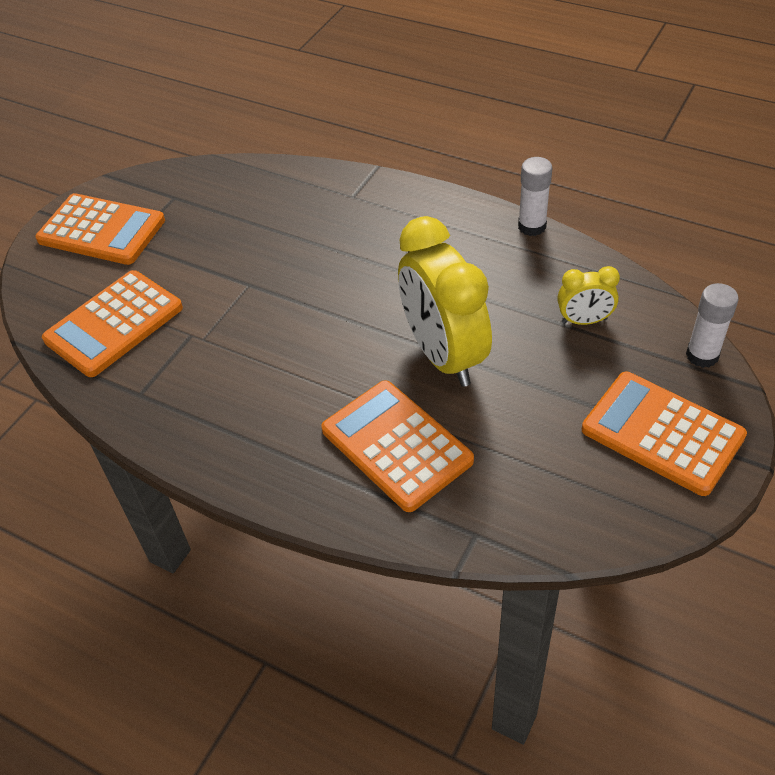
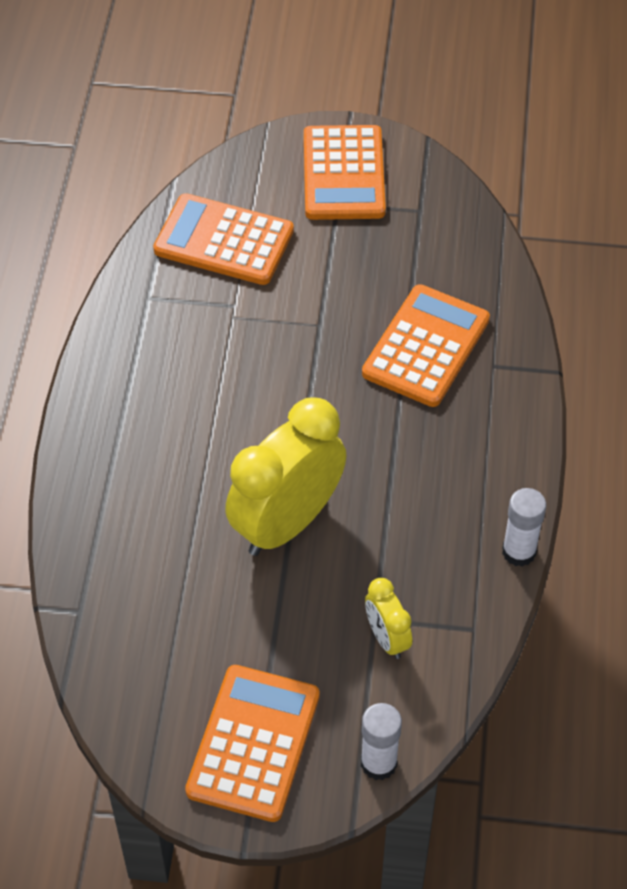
camera: 65 degrees right, 5 degrees up
orange calculator [321,380,474,512] -> orange calculator moved to [362,284,490,407]

